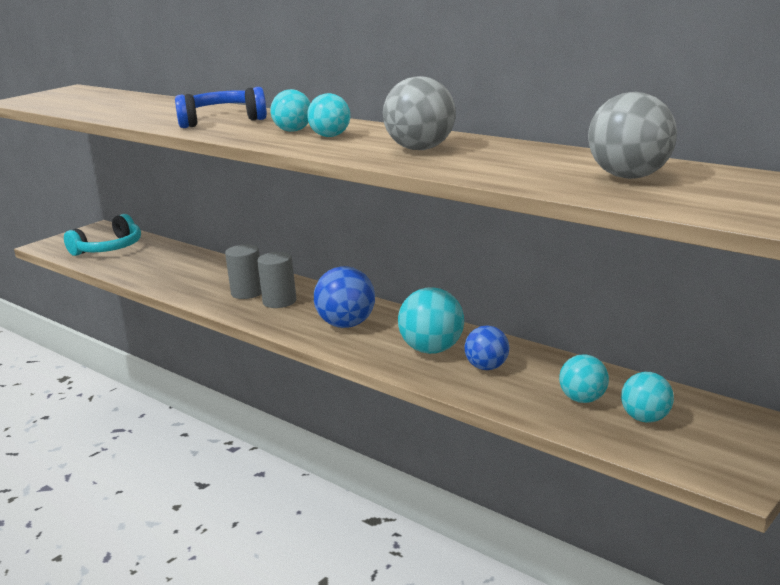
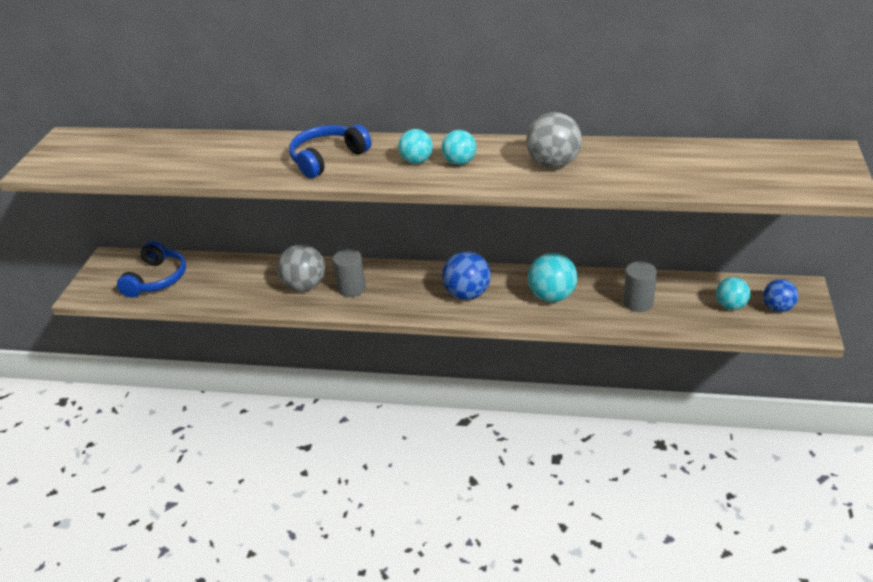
camera: 30 degrees left, 15 degrees up
turquoise headphones [64,214,141,256] -> blue headphones [117,241,186,298]
grey cylinder [257,252,297,308] -> grey cylinder moved to [623,261,657,312]
blue ball [465,325,509,370] -> blue ball moved to [763,279,798,312]
turquoise ball [559,354,609,403] -> none
grey ball [588,92,677,179] -> grey ball moved to [277,244,325,292]

